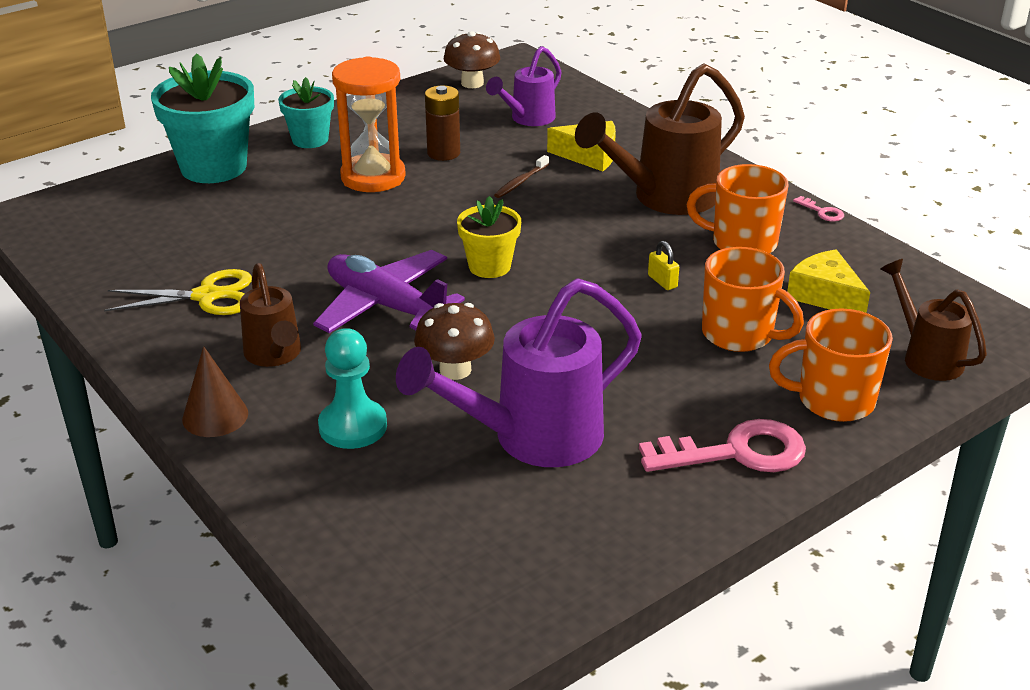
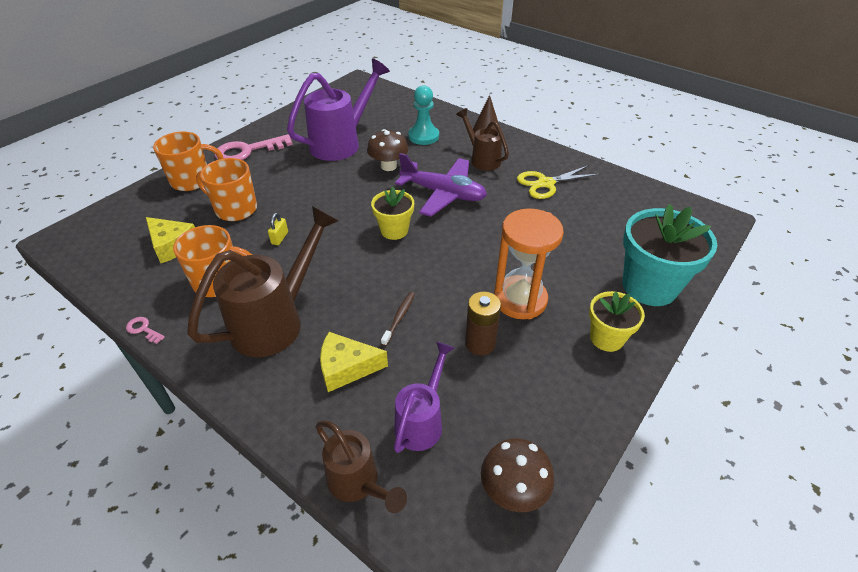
camera: 165 degrees right, 10 degrees up
turquoise flower pot [278,77,334,148] -> yellow flower pot [589,291,645,352]
yellow padlock [648,241,679,290] -> yellow padlock turned 60 degrees clockwise [268,213,288,245]
brown watering can [880,259,987,381] -> brown watering can moved to [316,421,407,513]

